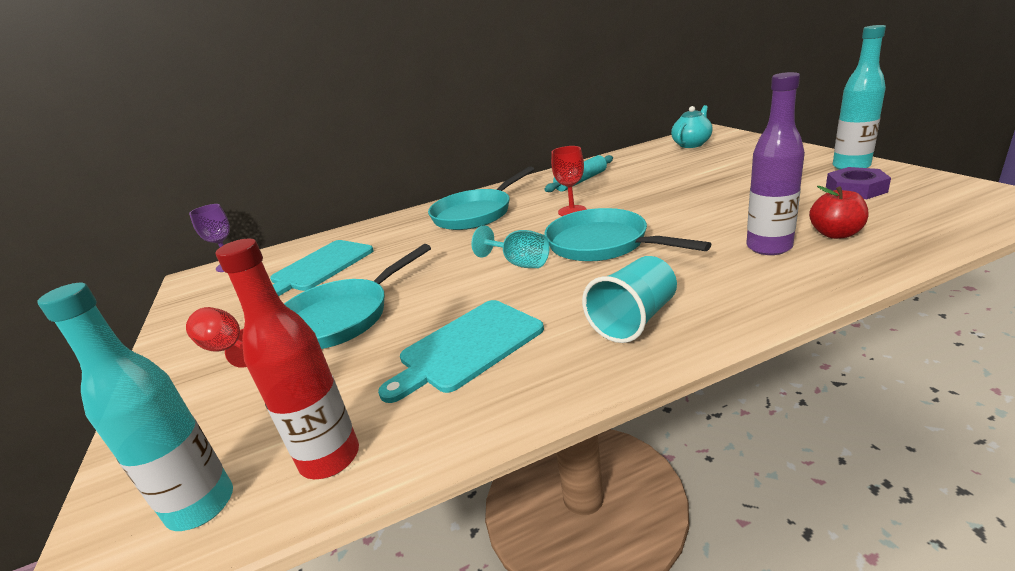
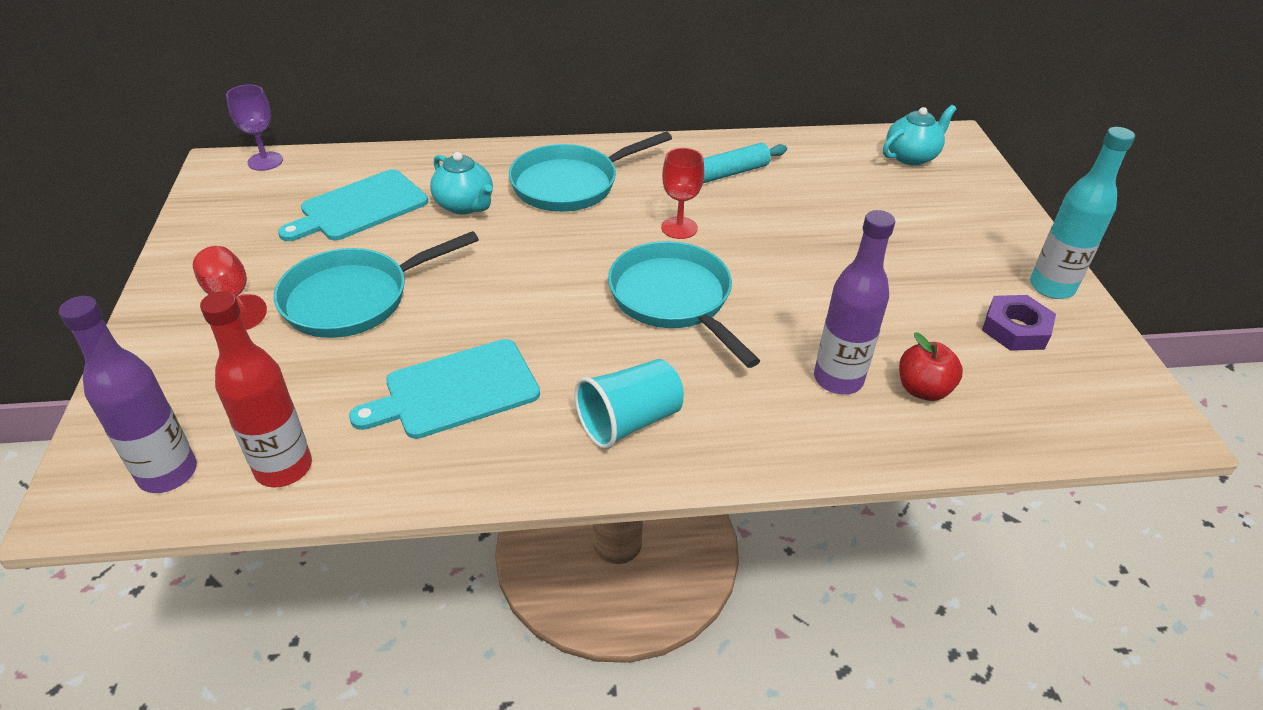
camera: 10 degrees right, 15 degrees up
turquoise bottle [37,283,233,531] -> purple bottle [59,296,197,493]
turquoise goblet [471,225,550,268] -> none
none -> turquoise teapot [430,152,493,215]

